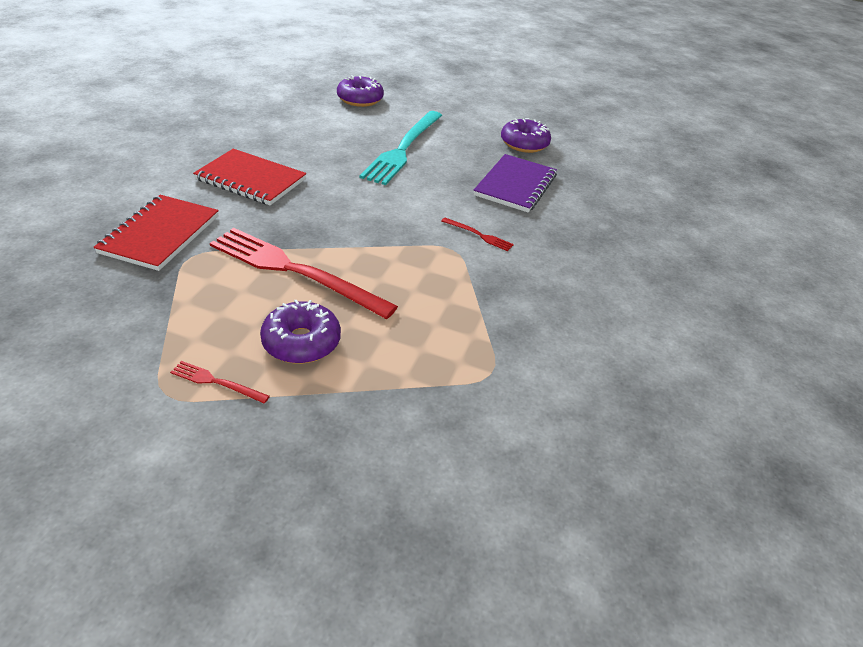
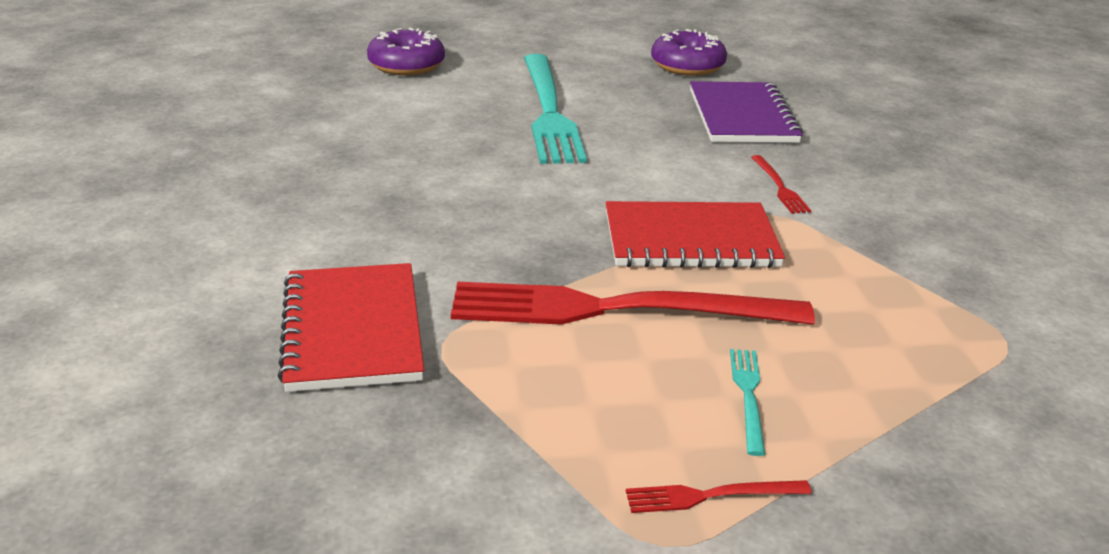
camera: 25 degrees left, 10 degrees down
red notebook [193,149,306,205] -> red notebook moved to [606,201,785,268]
purple donut [260,300,341,364] -> turquoise fork [730,349,765,456]
red fork [441,217,514,251] -> red fork turned 75 degrees clockwise [751,155,811,214]

